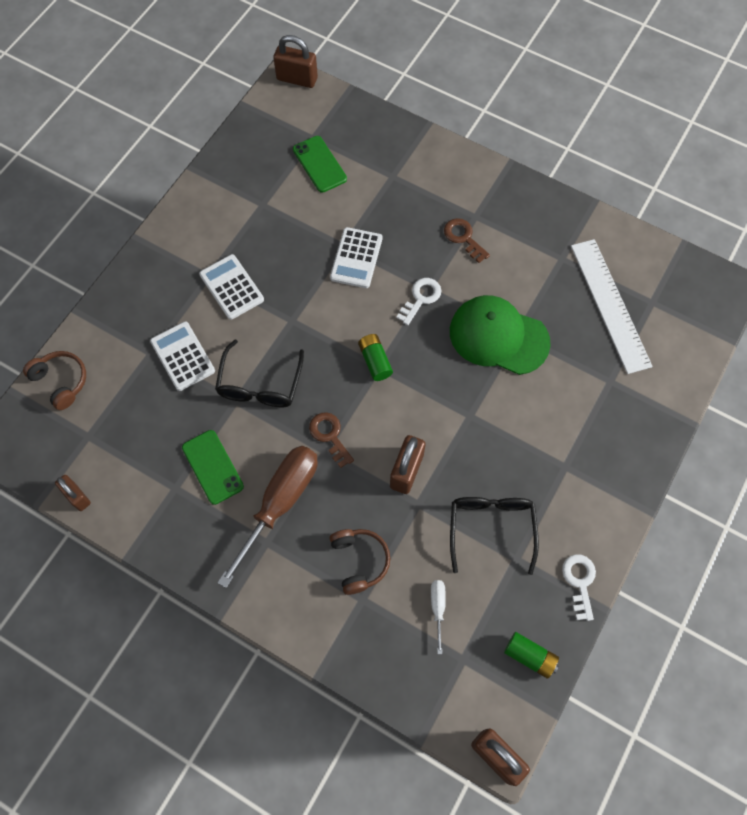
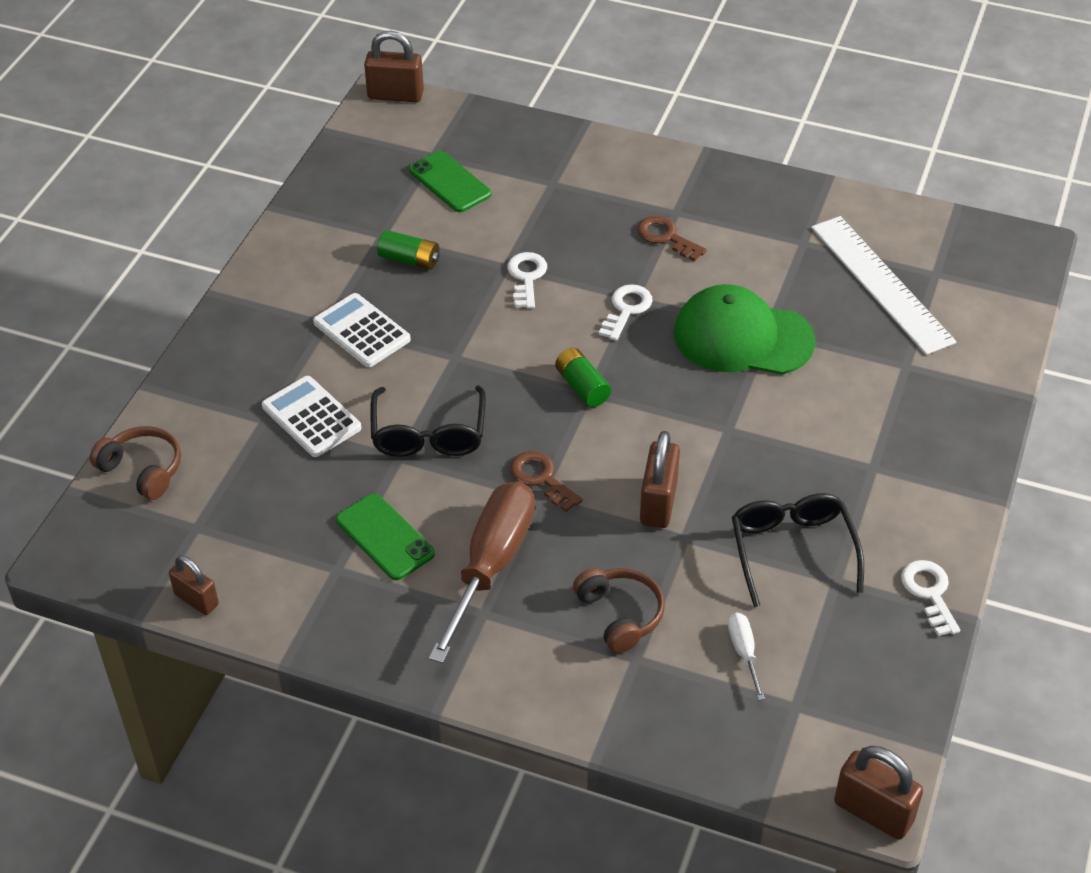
camera: 10 degrees left, 20 degrees down
white calculator [330,227,382,288] -> white key [507,252,547,308]
green battery [504,632,559,679] -> green battery moved to [377,230,440,270]

